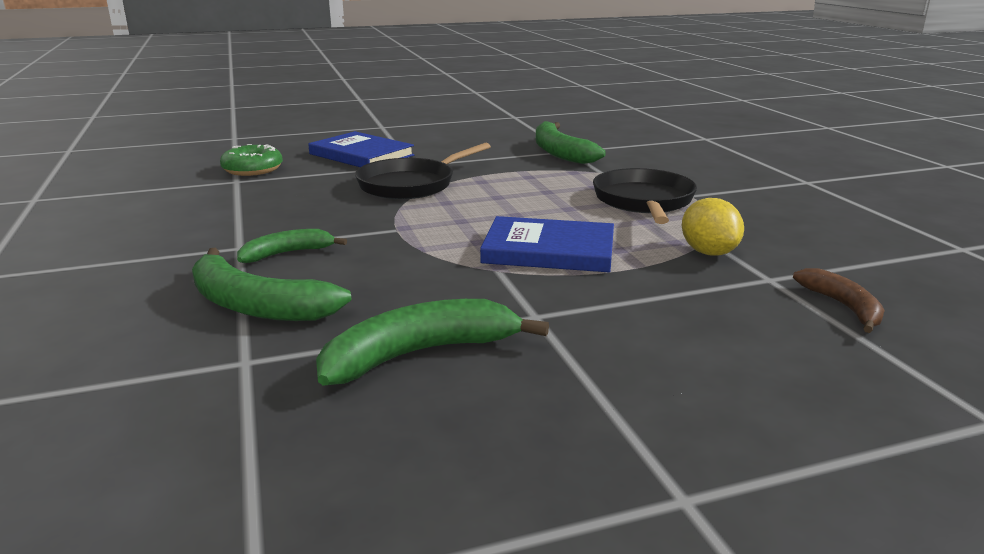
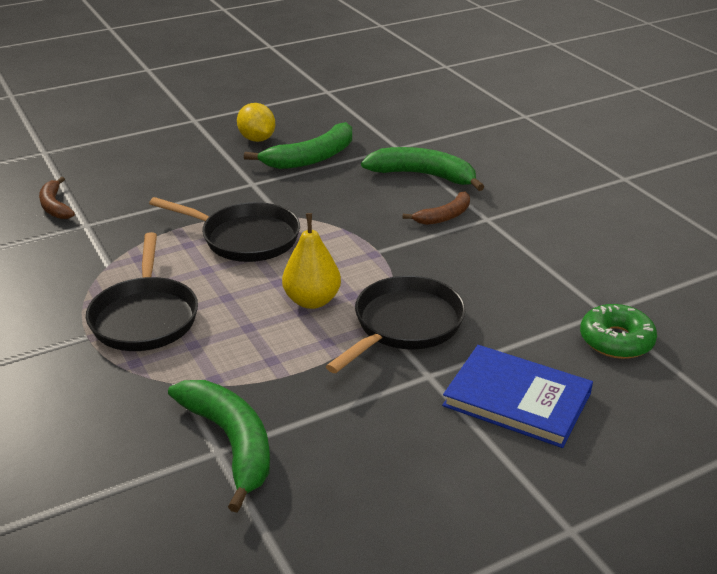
camera: 170 degrees right, 10 degrees up
green banana [237,229,347,263] -> brown banana [403,192,470,225]
blue book [480,216,614,272] -> black pan [149,197,300,262]
yellow lemon [682,198,744,256] -> yellow lemon moved to [237,103,275,142]
none -> yellow pear [282,213,341,309]

